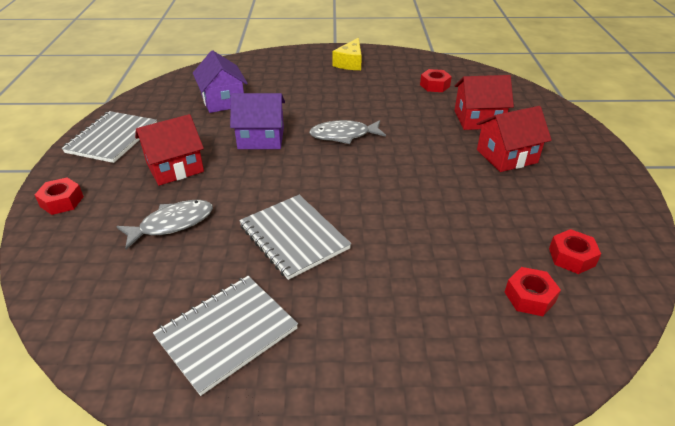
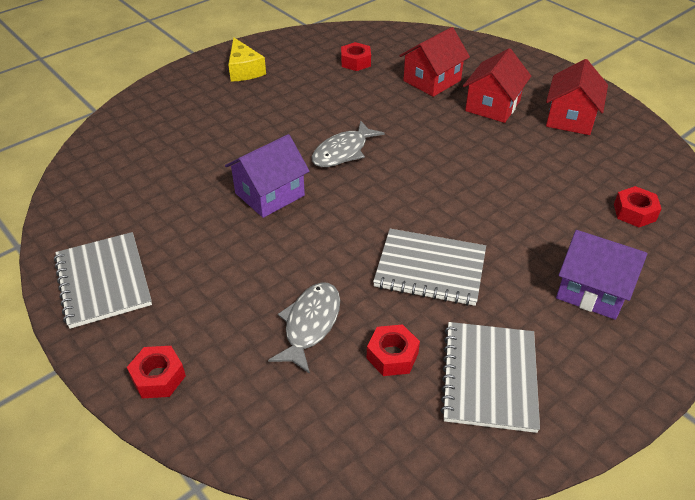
camera: 40 degrees left, 5 degrees up
red house [135,114,204,186] -> red house moved to [546,59,608,135]
purple house [193,50,248,113] -> purple house moved to [556,230,647,320]
red nut [549,229,601,274] -> red nut moved to [367,324,420,376]

